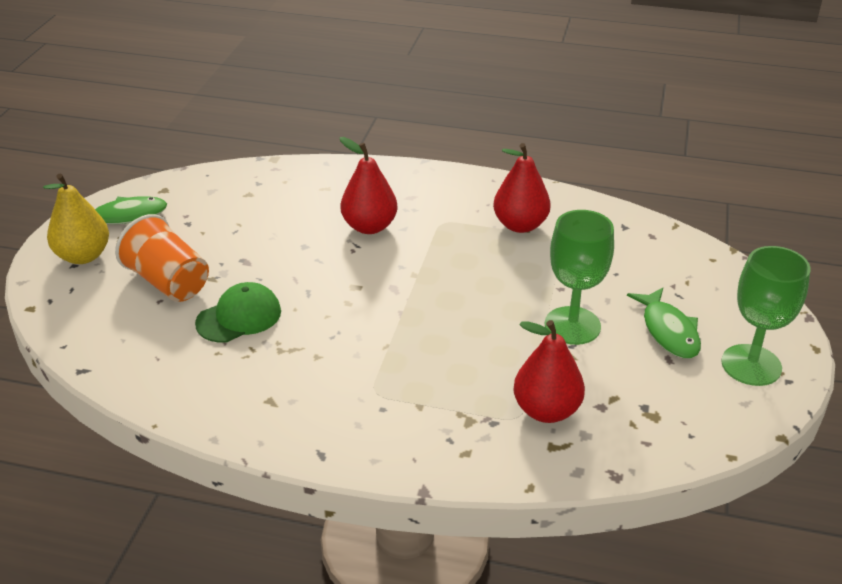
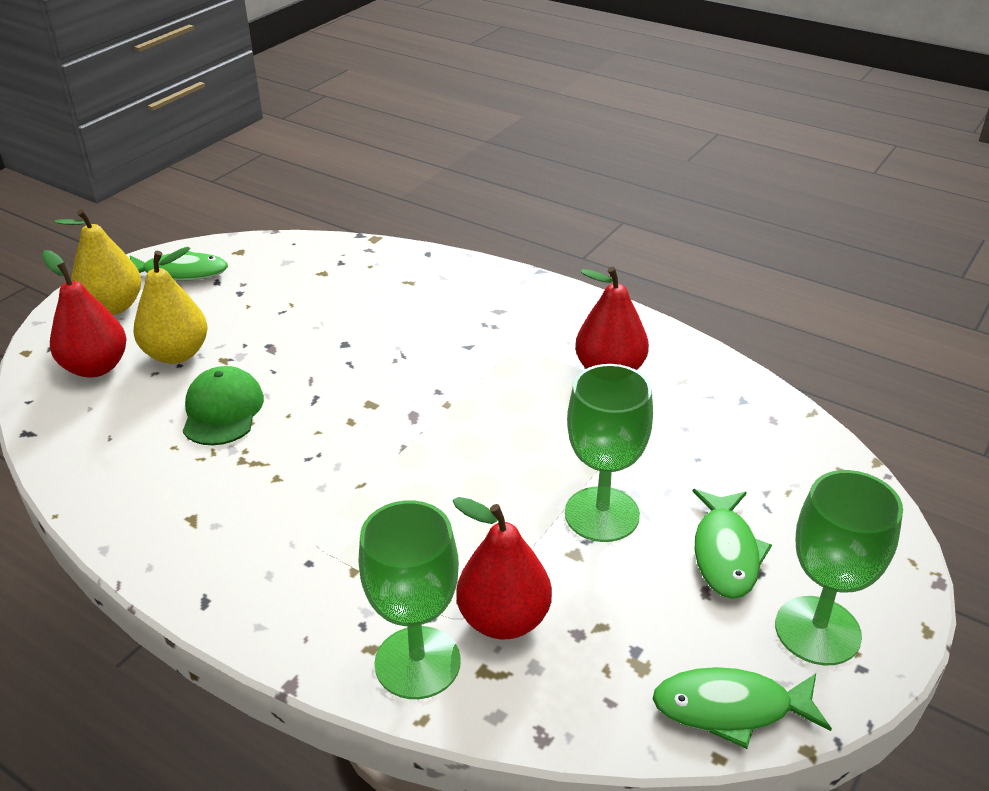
camera: 20 degrees right, 0 degrees up
orange cup [115,214,209,302] -> yellow pear [134,247,208,364]
green cap [195,282,281,343] -> green cap turned 75 degrees counterclockwise [183,366,264,445]
red pear [340,137,398,234] -> red pear moved to [42,250,127,378]
none -> green goblet [359,500,461,699]
none -> green fish [653,667,832,749]

